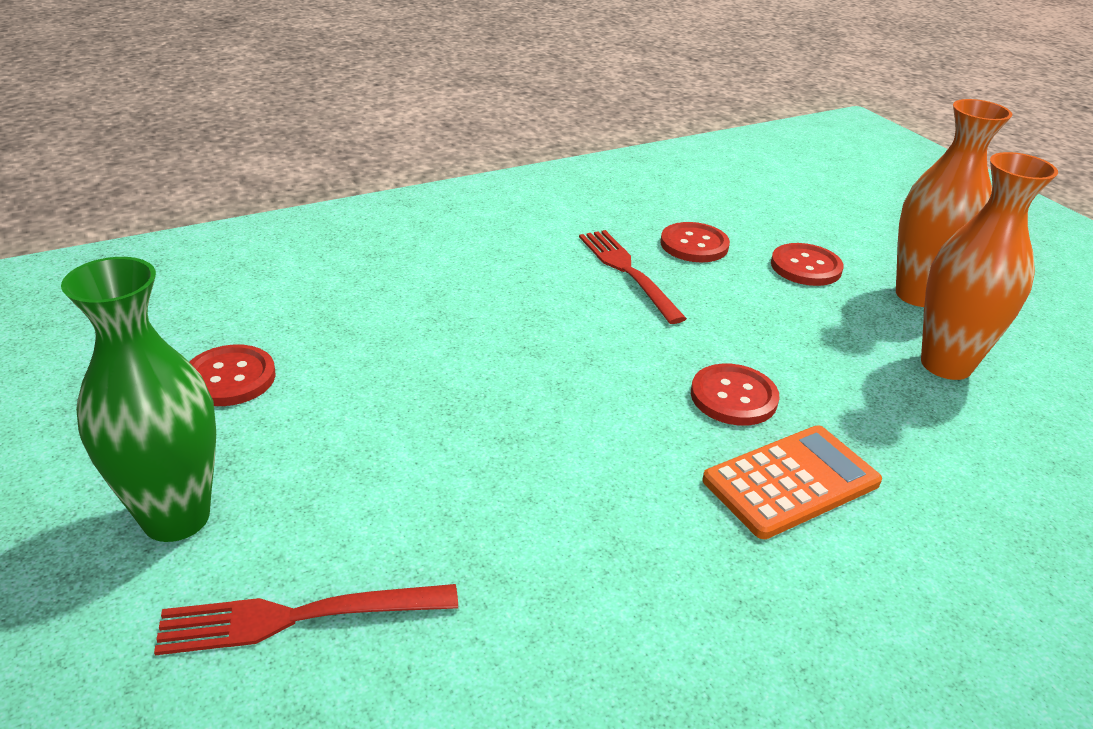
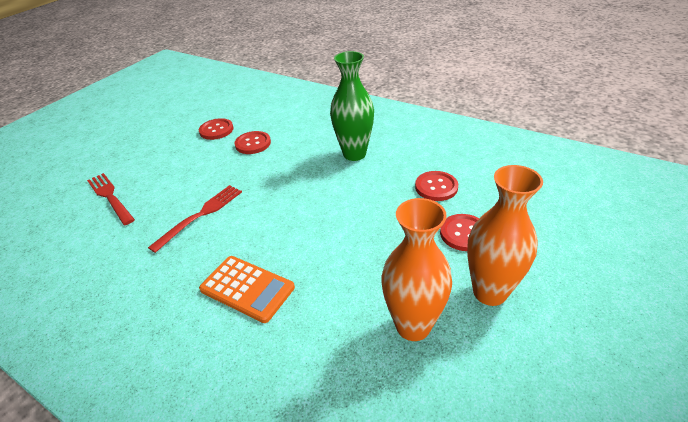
camera: 65 degrees right, 5 degrees up
green vase [61,257,216,542] -> green vase moved to [330,51,374,161]
red fork [579,230,687,324] -> red fork moved to [148,185,242,253]
red button [691,363,779,426] -> red button moved to [235,131,271,154]

